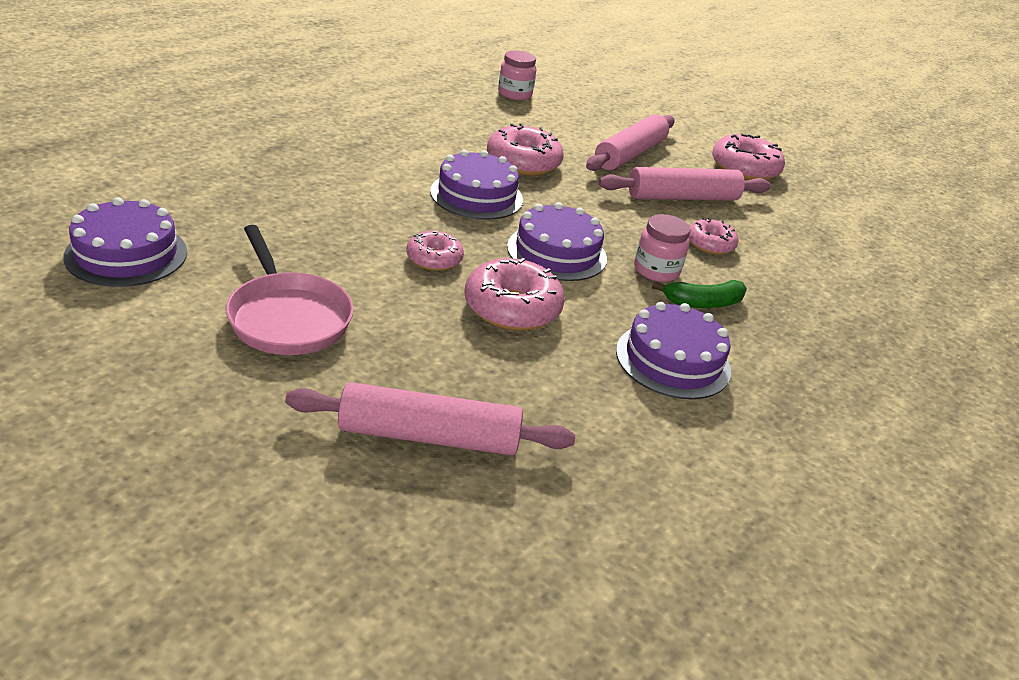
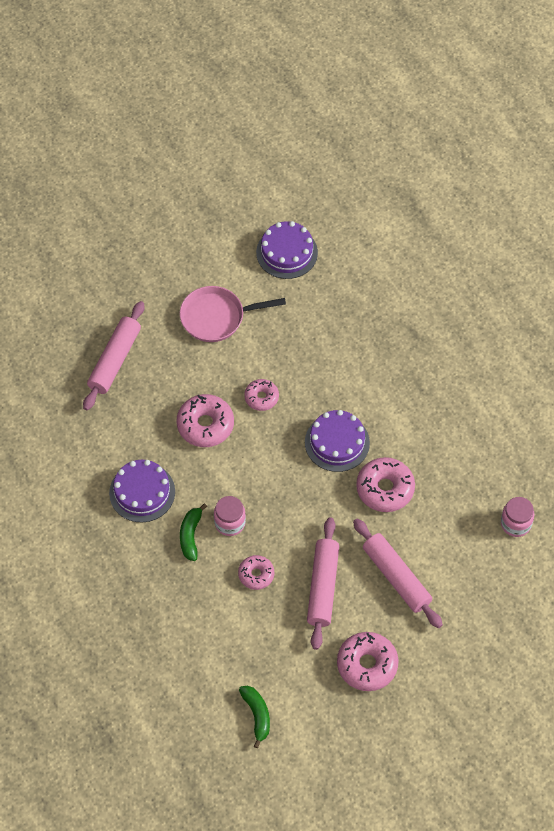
camera: 115 degrees right, 25 degrees up
purple cake [507,202,607,281] -> none
none -> green banana [239,686,270,748]

